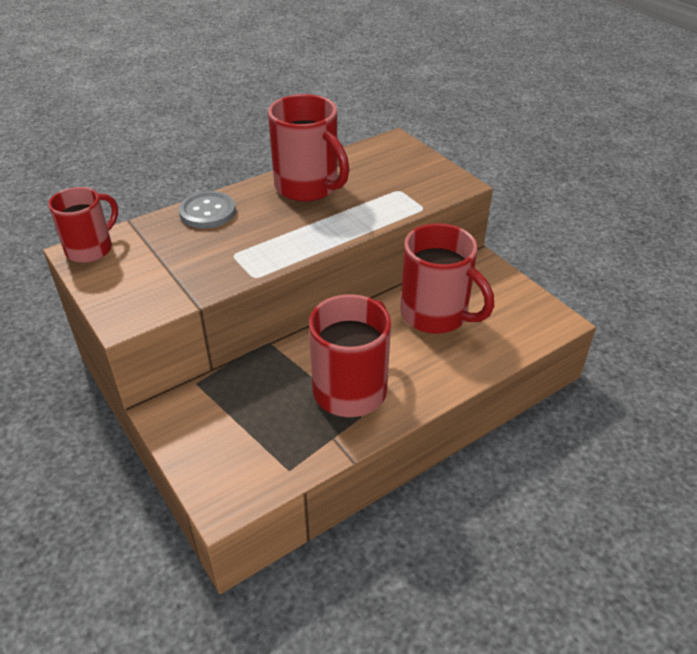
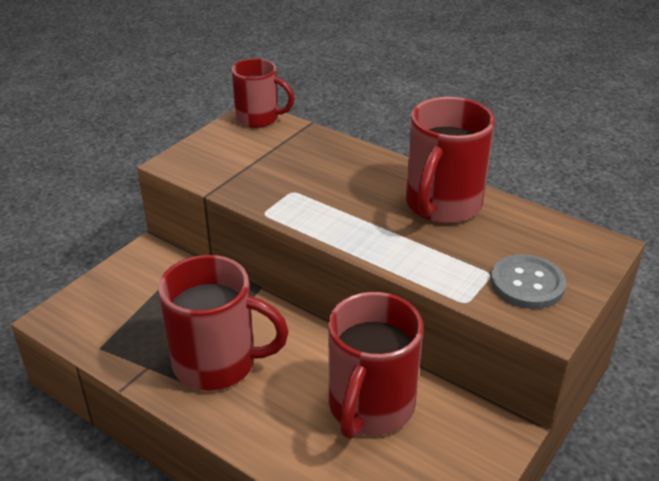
camera: 70 degrees right, 5 degrees down
grey button [179,191,236,228] -> grey button moved to [491,254,566,309]

